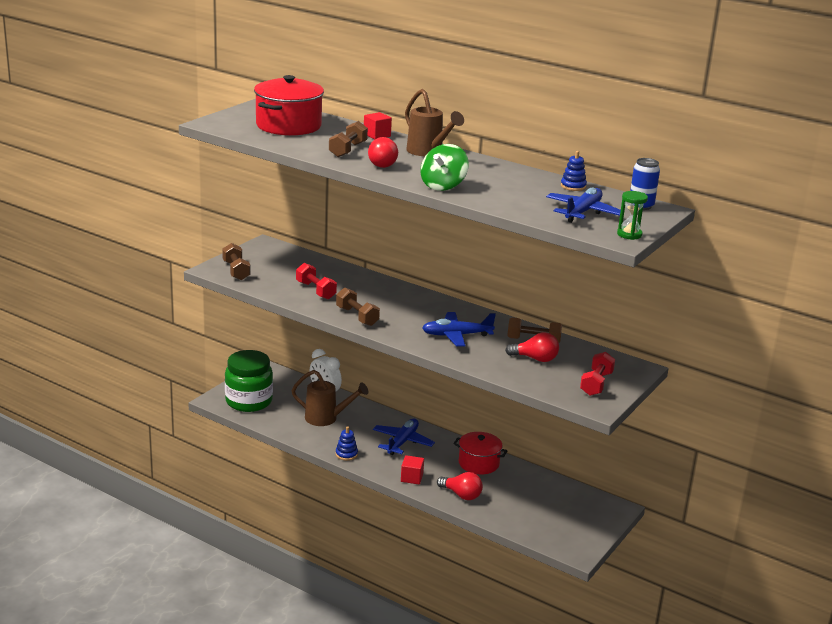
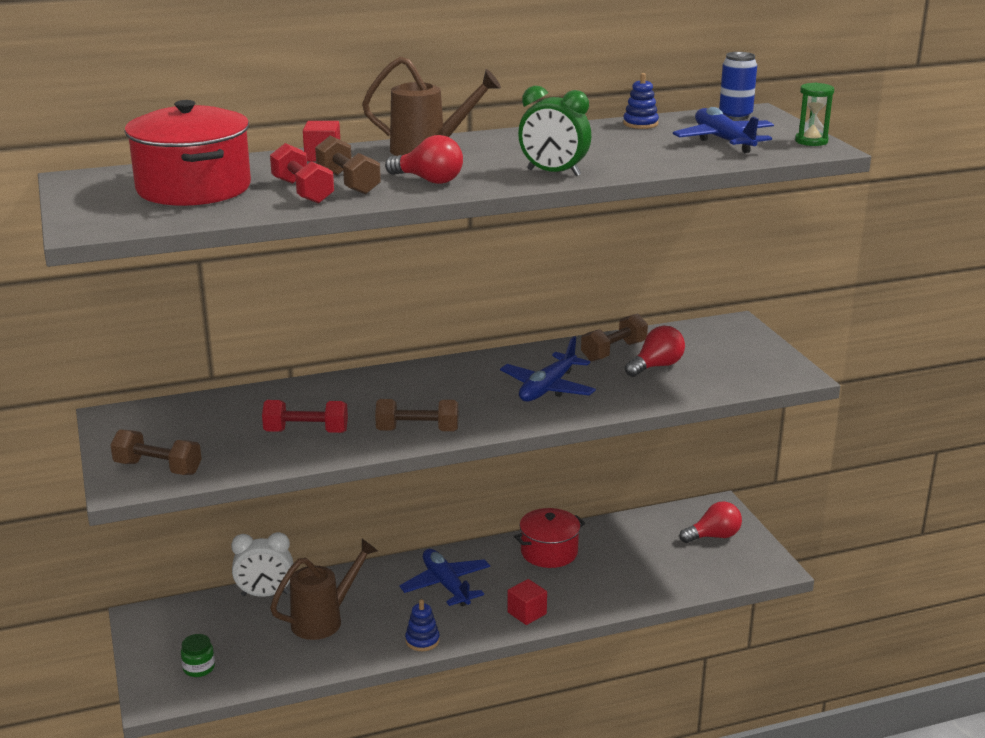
camera: 50 degrees left, 0 degrees up
green jar [225,350,273,412] -> green jar [181,634,215,677], size x0.40
green spinning top [420,144,469,191] -> green clock [518,86,591,176]
red light bulb [437,472,483,500] -> red light bulb moved to [679,501,742,543]
red dumbbell [580,352,615,396] -> red dumbbell moved to [270,143,334,204]

